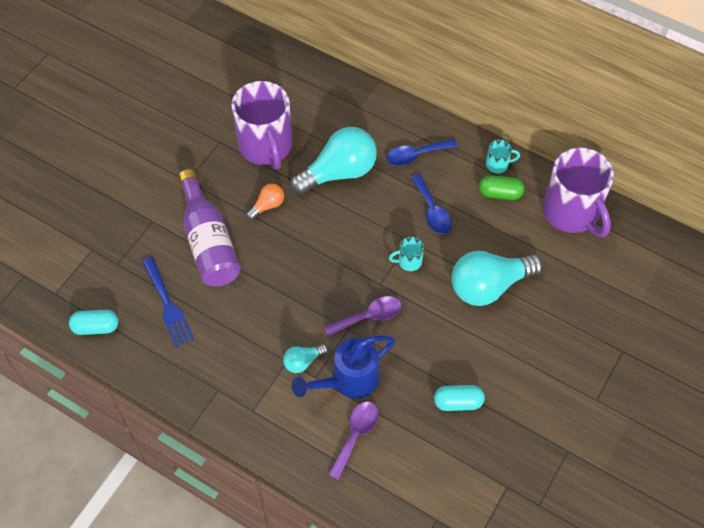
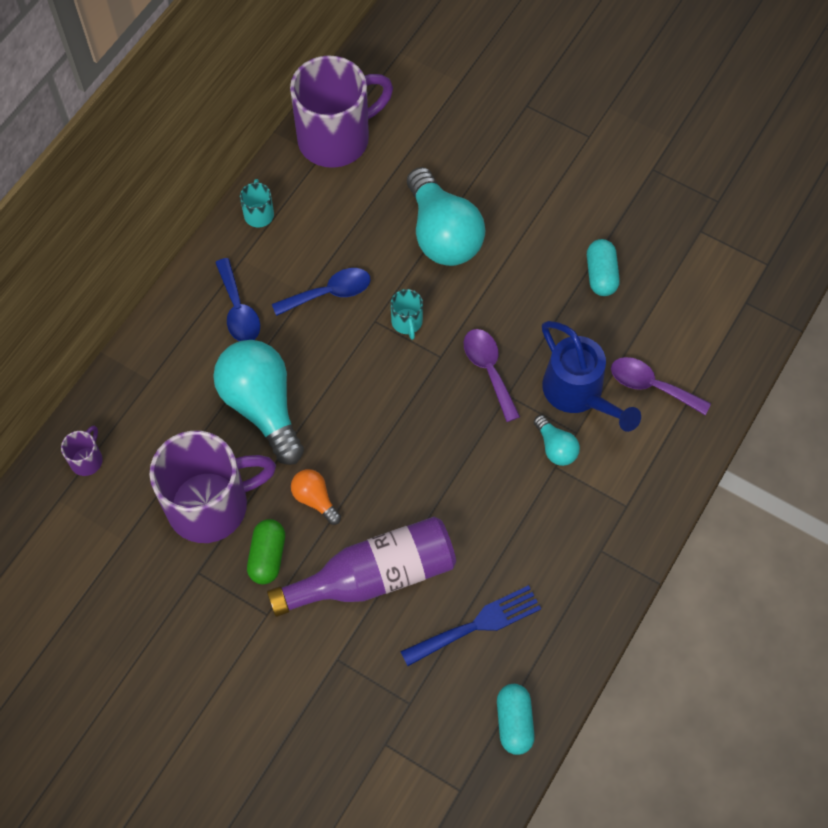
camera: 90 degrees left, 5 degrees up
green capsule [479,175,525,200] -> green capsule moved to [247,519,285,585]
none -> purple mug [61,426,103,476]

